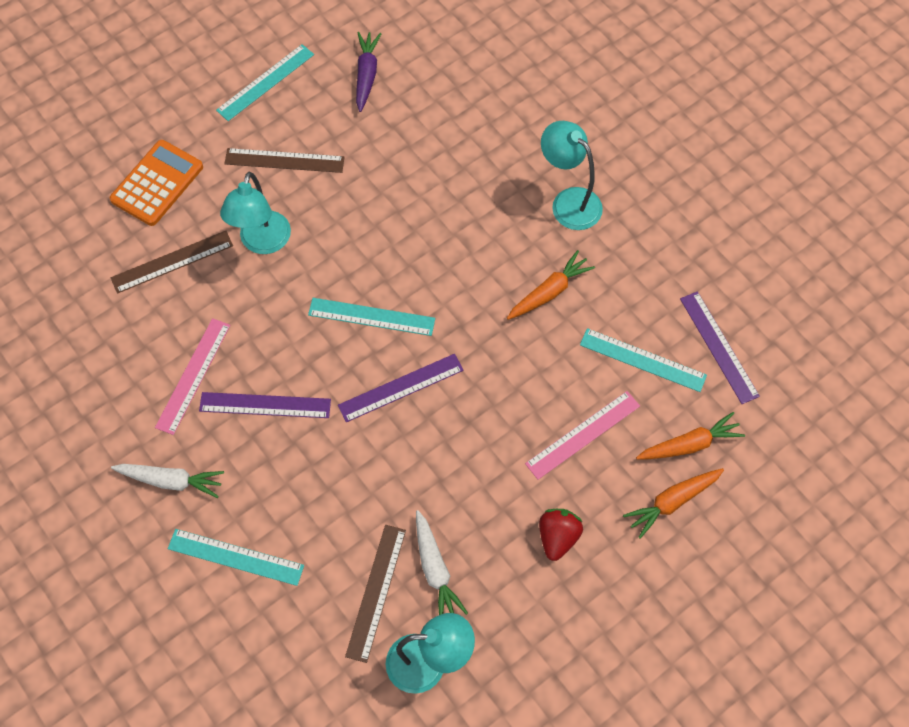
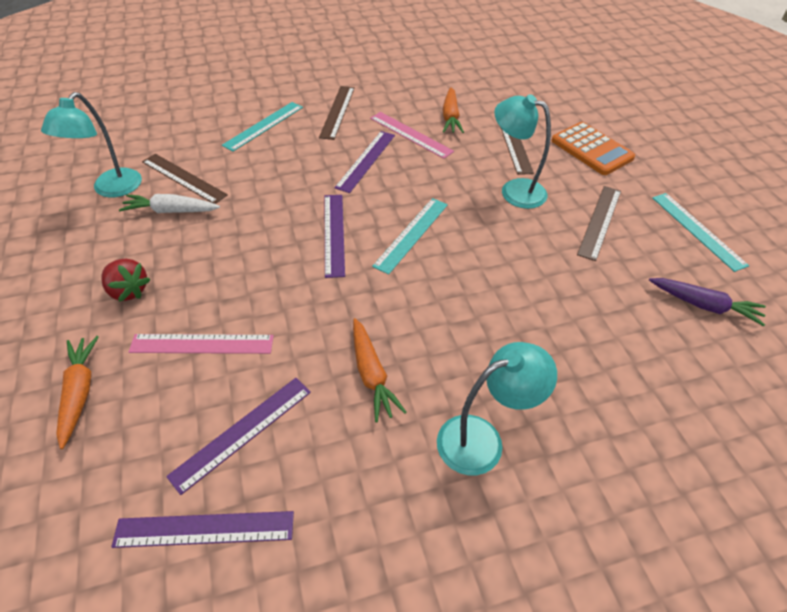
camera: 110 degrees right, 15 degrees down
white carrot [111,464,224,498] -> brown ruler [319,86,355,140]
pink ruler [525,391,640,480] -> pink ruler turned 75 degrees counterclockwise [129,334,274,354]
turquoise ruler [580,328,707,392] -> purple ruler [166,378,311,495]
orange carrot [636,412,745,460] -> orange carrot moved to [443,87,464,133]

